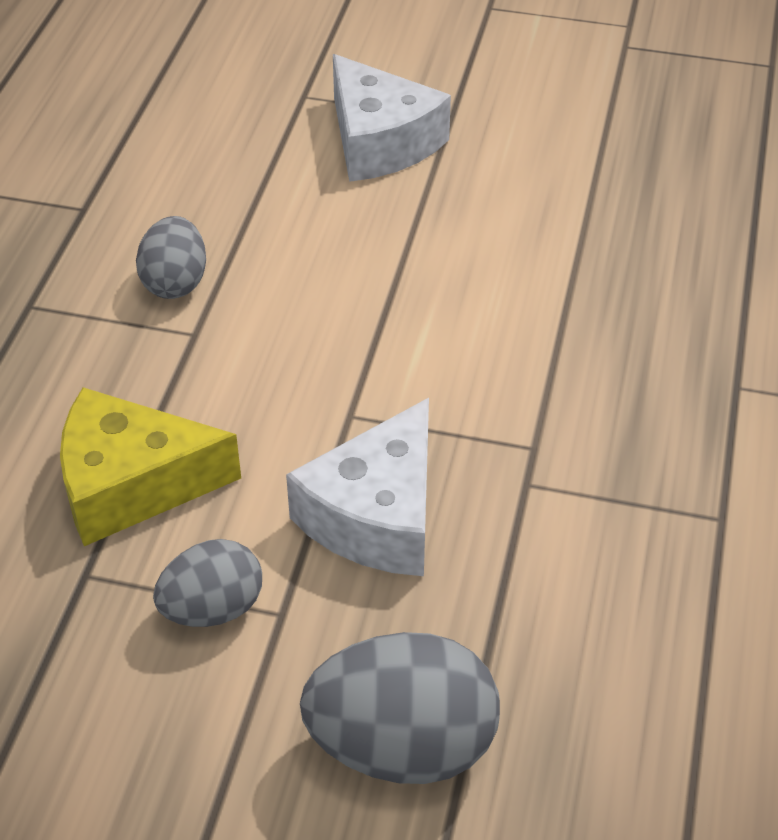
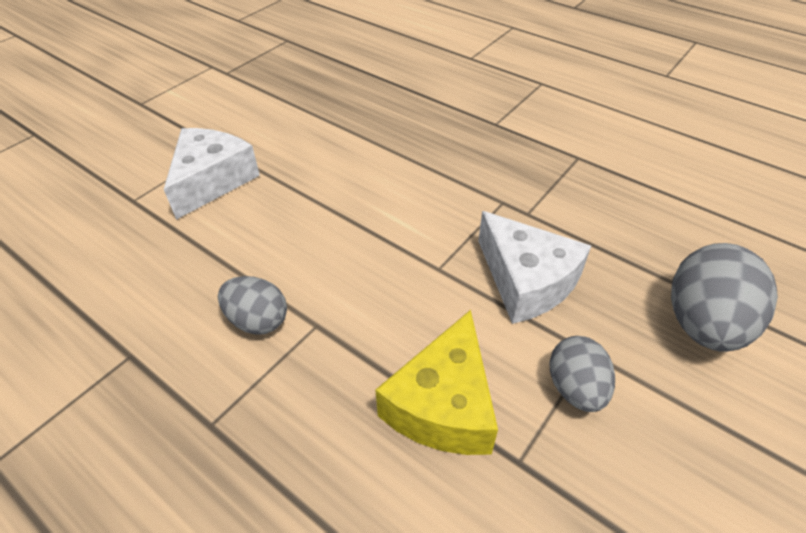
camera: 65 degrees left, 0 degrees up
white cheese [333,54,451,182] -> white cheese turned 60 degrees counterclockwise [164,128,260,220]

